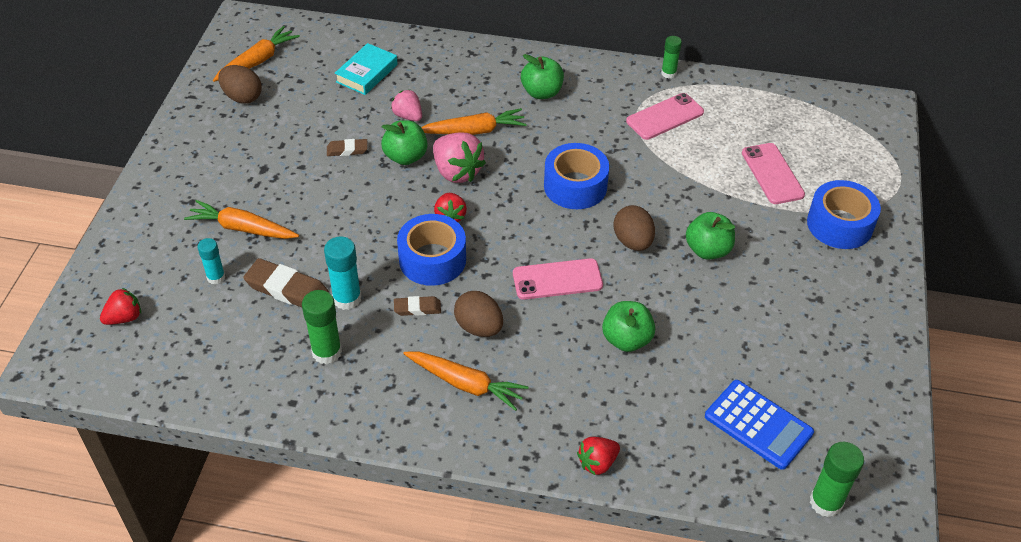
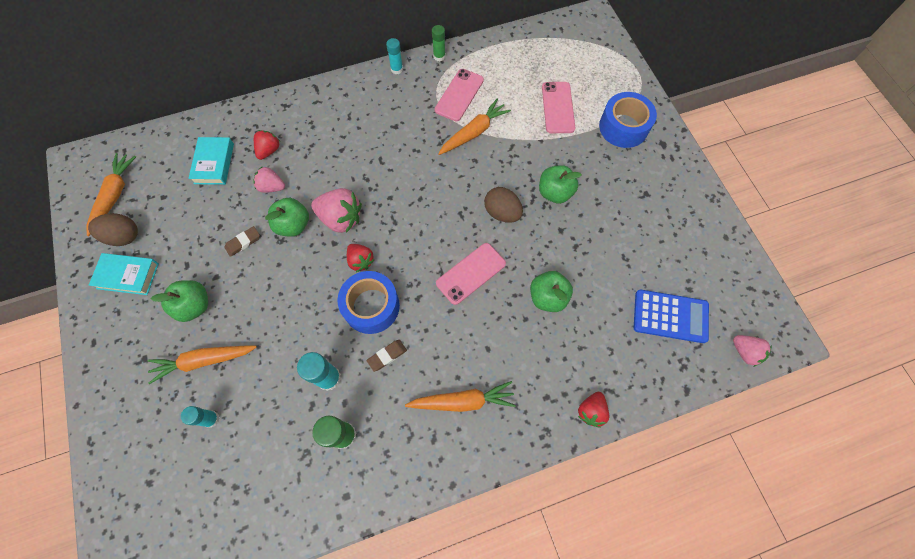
camera: 30 degrees left, 20 degrees up
red strawberry [100,288,141,325] -> red strawberry moved to [254,130,280,160]
brown eraser [243,258,329,307] -> none
orange carrot [421,108,527,135] -> orange carrot moved to [438,99,511,155]
brown egg [454,291,503,337] -> none
green apple [521,54,564,99] -> green apple moved to [151,280,208,322]
blue tape [544,143,609,209] -> none
pink phone [742,143,805,204] -> pink phone turned 45 degrees clockwise [542,82,575,133]
green glue stick [810,442,864,518] -> pink strawberry [733,335,772,367]
none -> turquoise book [89,253,159,295]
none -> turquoise glue stick [386,38,403,74]

